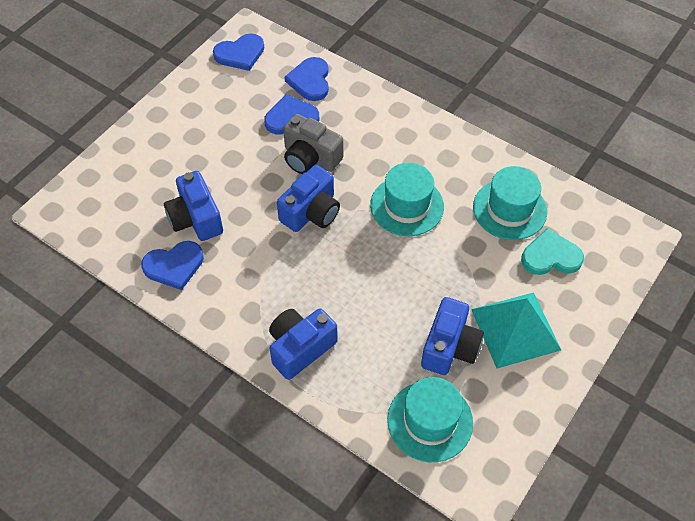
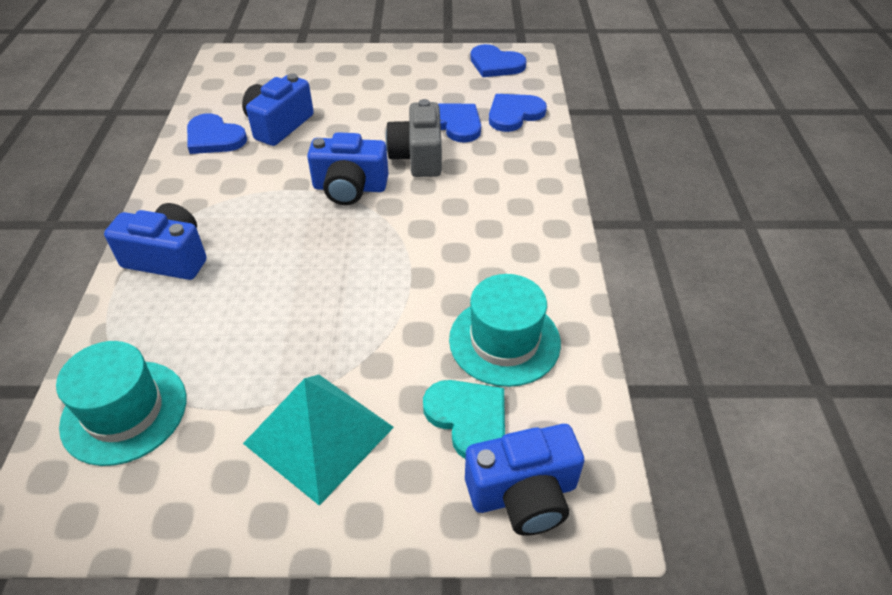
camera: 55 degrees right, 10 degrees down
turquoise hat [370,163,444,236] -> none
blue camera [421,297,484,375] -> blue camera moved to [465,424,584,536]

